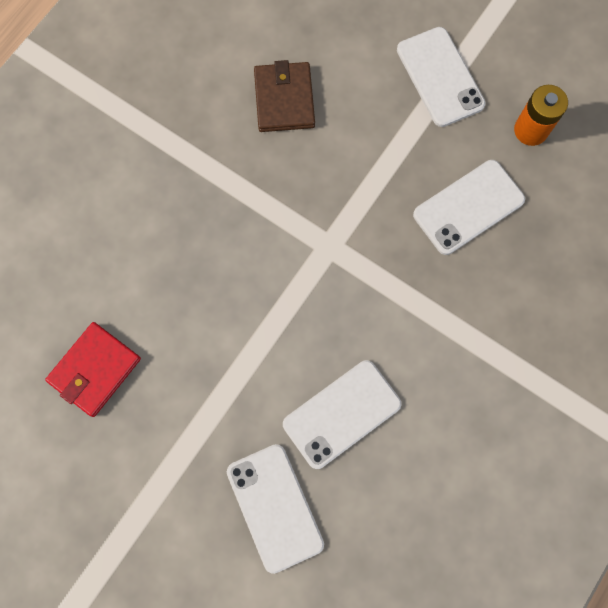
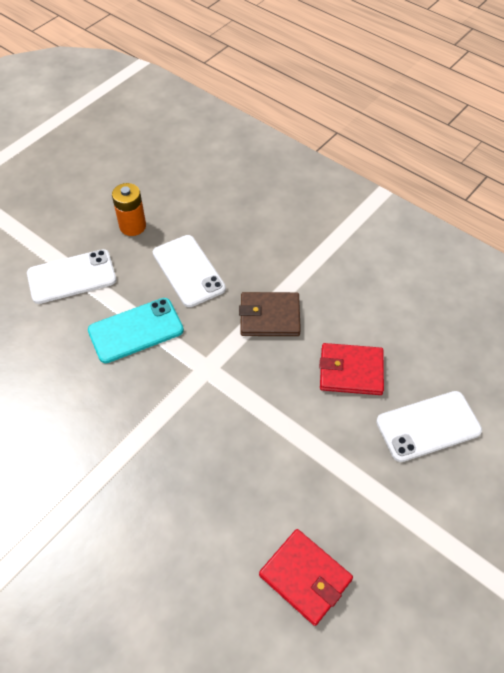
camera: 85 degrees left, 20 degrees down
brown wallet [254,60,315,132] -> brown wallet moved to [239,292,301,336]
white phone [283,360,402,469] -> red wallet [319,343,384,395]
none -> turquoise phone [88,298,184,363]

